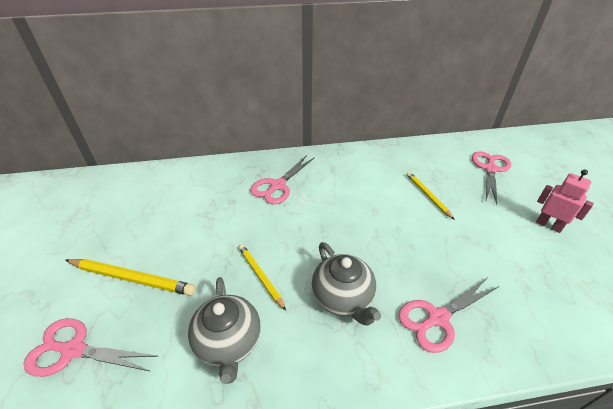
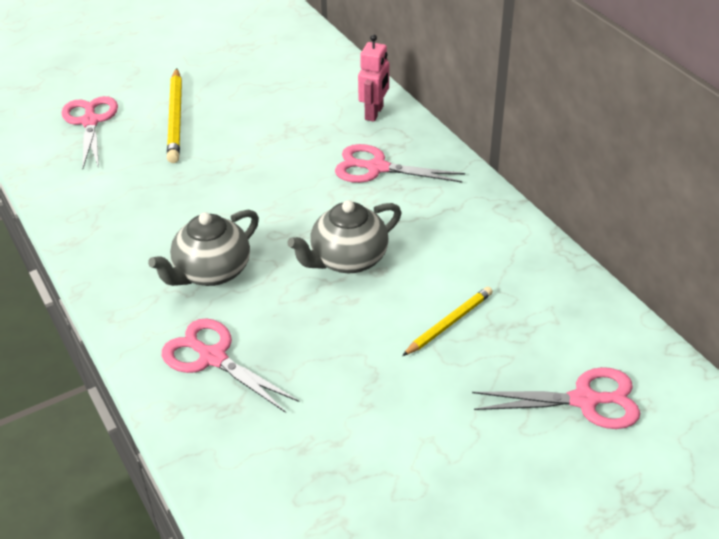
camera: 70 degrees right, 0 degrees up
grey teapot [188,277,261,384] -> grey teapot moved to [287,200,401,273]
yellow pencil [239,244,286,311] -> none
pink robot [536,169,594,233] -> pink robot moved to [358,34,389,122]

